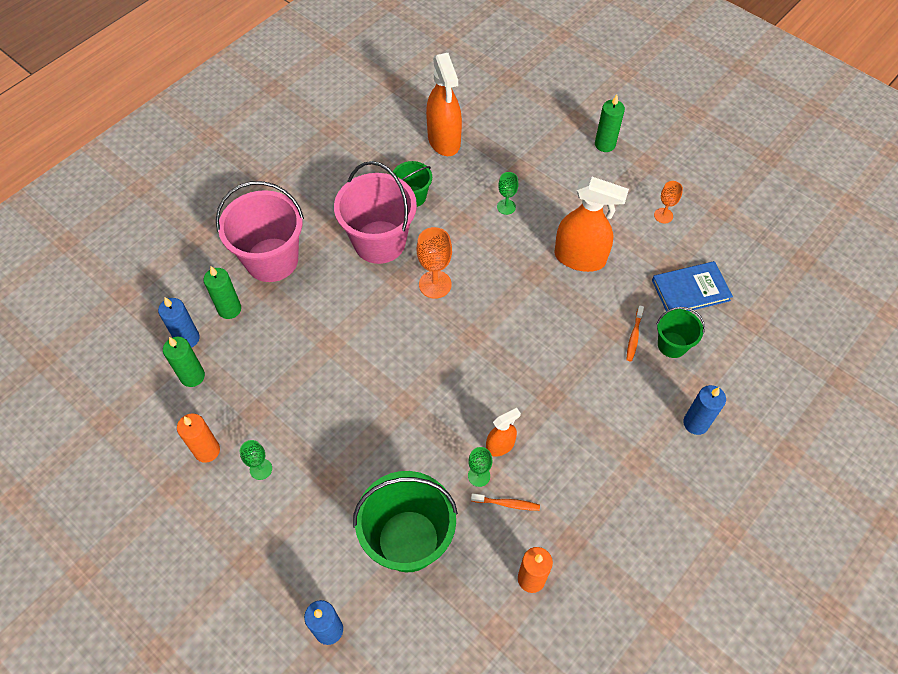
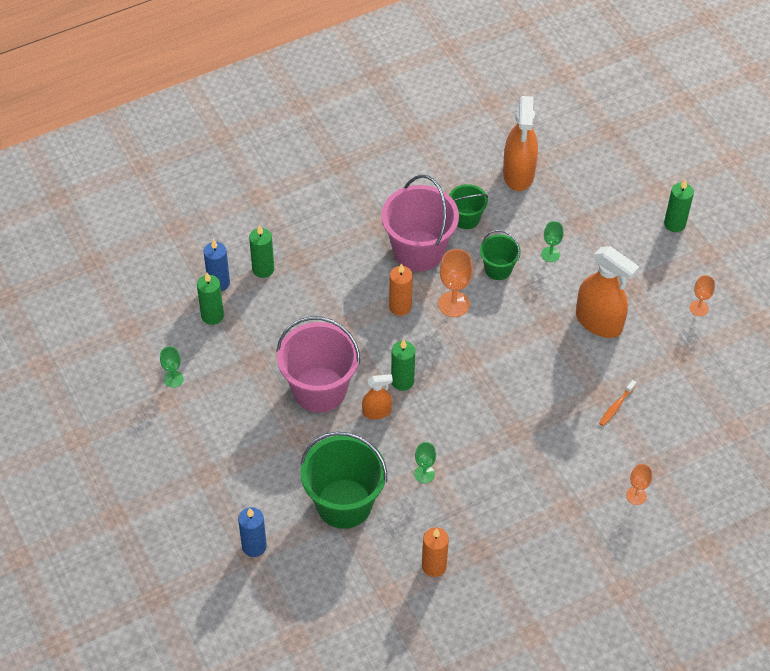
camera: 20 degrees right, 5 degrees down
orange candle [177,414,220,463] -> orange candle moved to [389,263,413,316]
pink bucket [216,181,304,282] -> pink bucket moved to [276,316,360,413]
green goblet [240,440,272,480] -> green goblet moved to [160,346,184,388]
orange toothbrush [471,493,540,511] -> none
orange spray bottle [486,408,521,457] -> orange spray bottle moved to [362,374,393,419]
blue book [652,261,733,311] -> none
green bucket [657,307,705,358] -> green bucket moved to [480,230,521,280]
blue candle [683,385,726,435] -> orange goblet [626,464,652,505]
none -> green candle [391,339,415,391]

